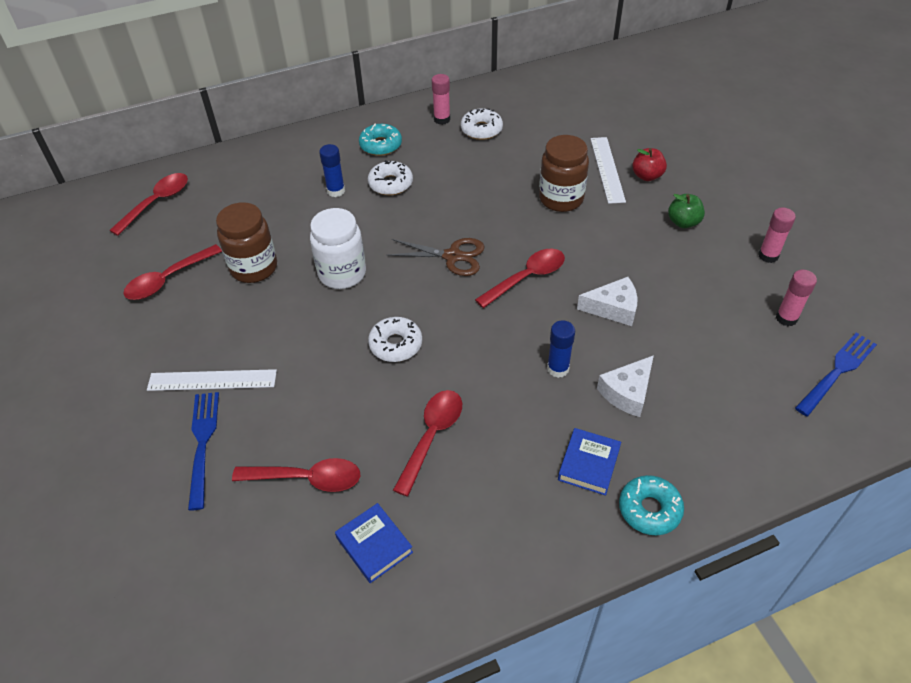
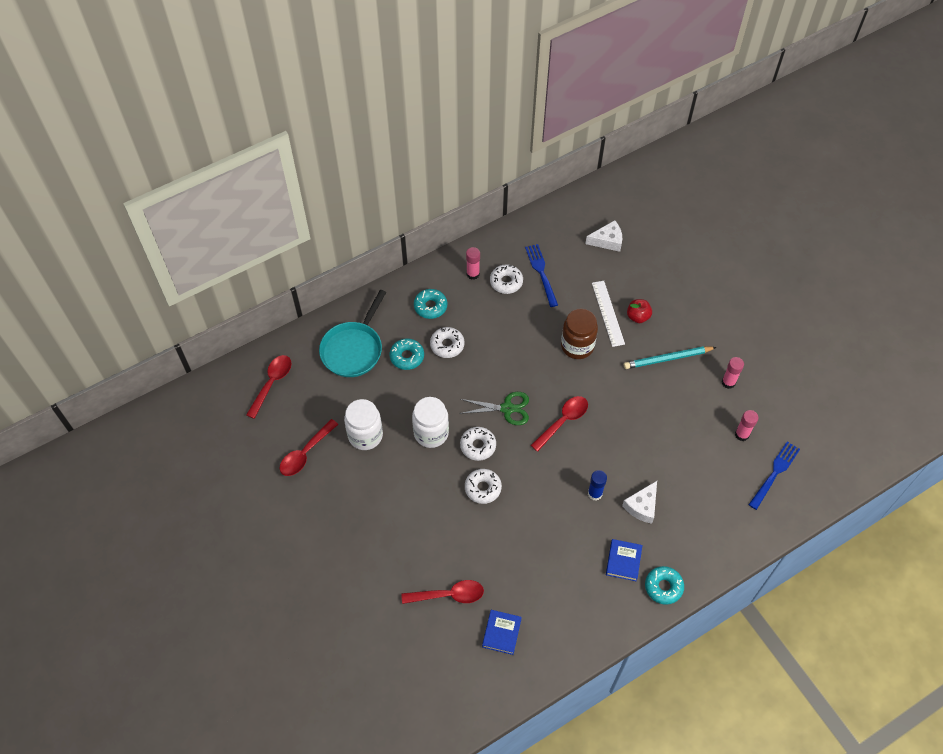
camera: 10 degrees left, 10 degrees up
white ruler [147,369,277,391] -> none
blue fork [188,392,219,510] -> blue fork moved to [525,244,558,307]
brown jar [216,202,277,283] -> white jar [344,399,383,450]
blue glue stick [319,144,345,197] -> turquoise donut [390,338,424,370]
blue book [335,503,413,583] -> blue book turned 60 degrees clockwise [482,610,522,655]
brown scissors [386,238,485,276] -> green scissors [460,392,529,425]
red spoon [393,390,462,496] -> none
white cheese [577,277,637,326] -> white cheese moved to [585,220,622,252]
green apple [668,194,705,228] -> turquoise pencil [624,347,717,369]
none -> turquoise pan [319,290,386,377]
none -> white donut [460,427,496,461]

